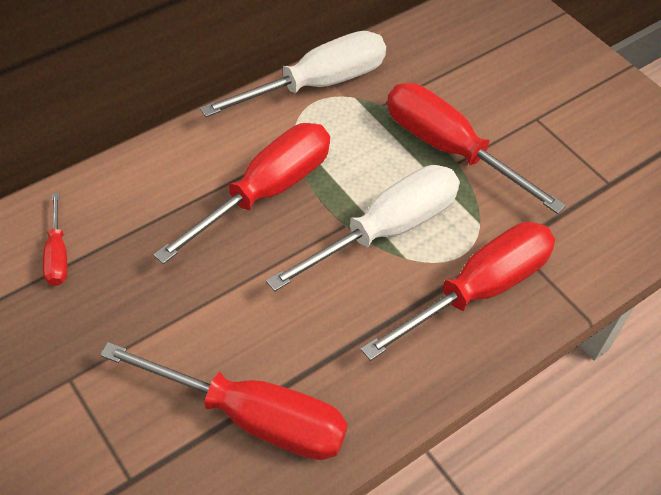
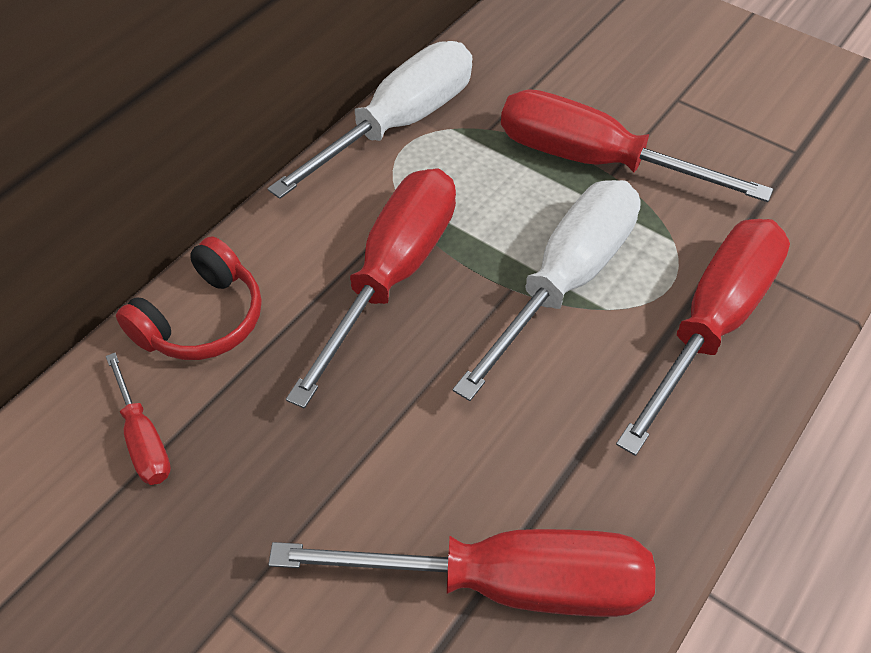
camera: 15 degrees left, 0 degrees up
none -> red headphones [116,236,262,360]

